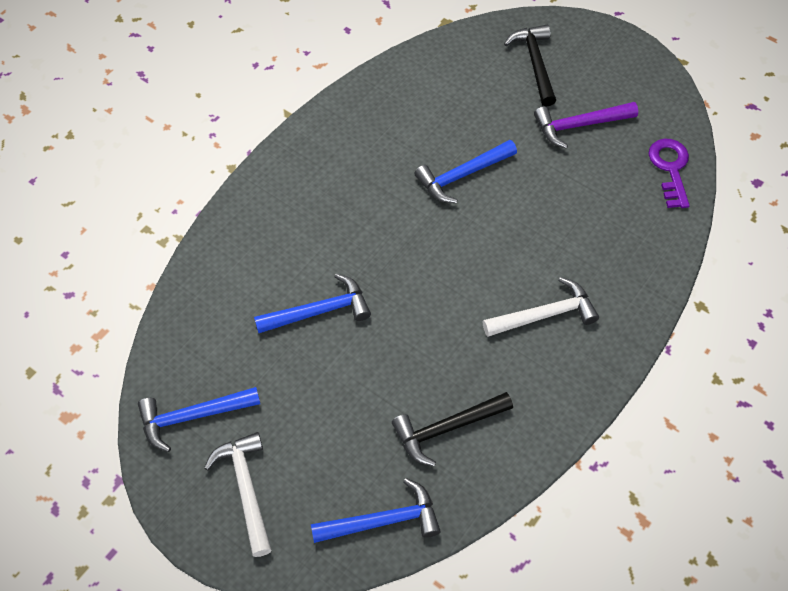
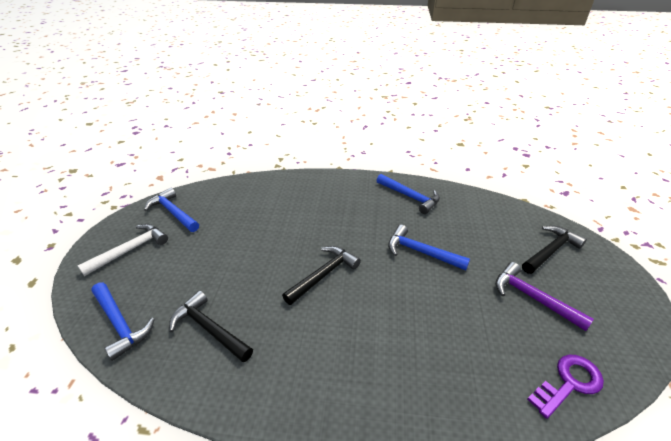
camera: 60 degrees right, 20 degrees down
blue hammer [254,274,371,333] -> blue hammer moved to [376,174,440,214]
white hammer [483,277,599,337] -> none
none -> black hammer [282,246,361,305]

